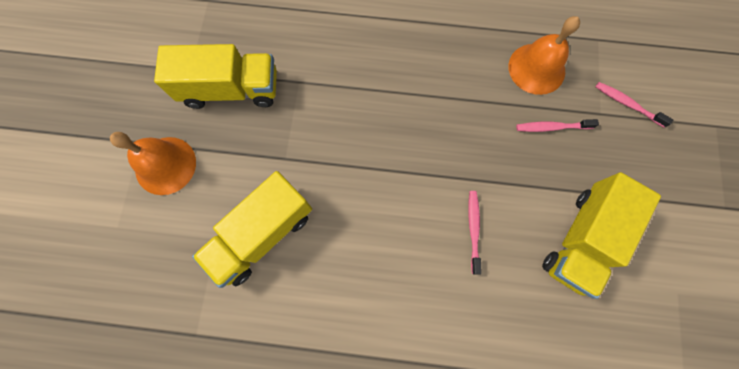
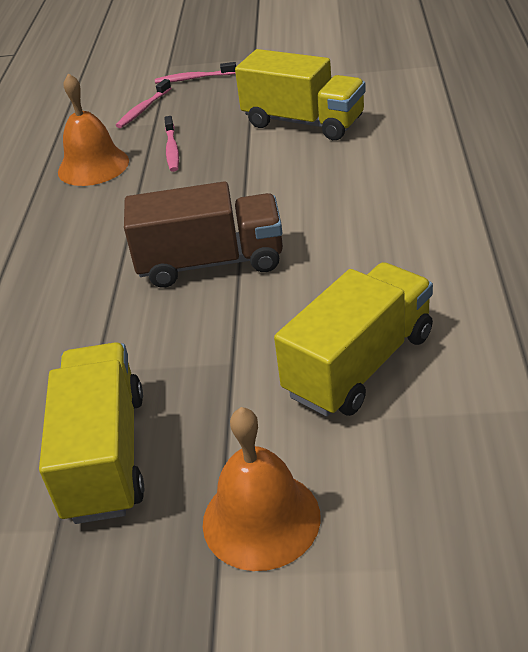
camera: 90 degrees left, 35 degrees down
yellow truck [192,171,312,288] -> yellow truck turned 90 degrees counterclockwise [274,262,433,417]
pink toothbrush [468,191,482,275] -> pink toothbrush moved to [155,62,236,84]
none -> brown truck [124,181,283,288]

